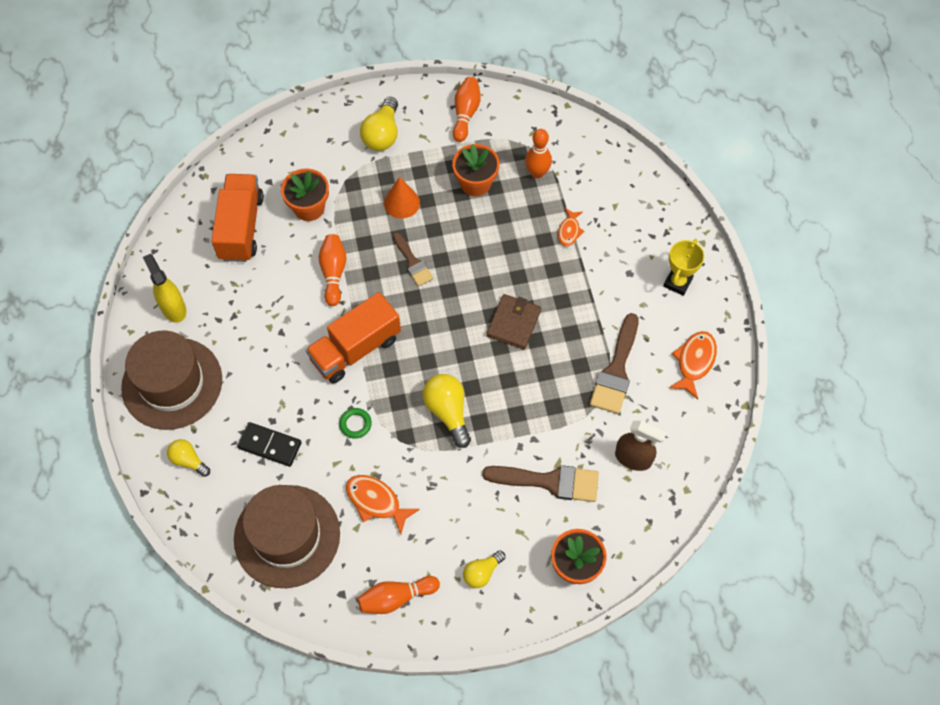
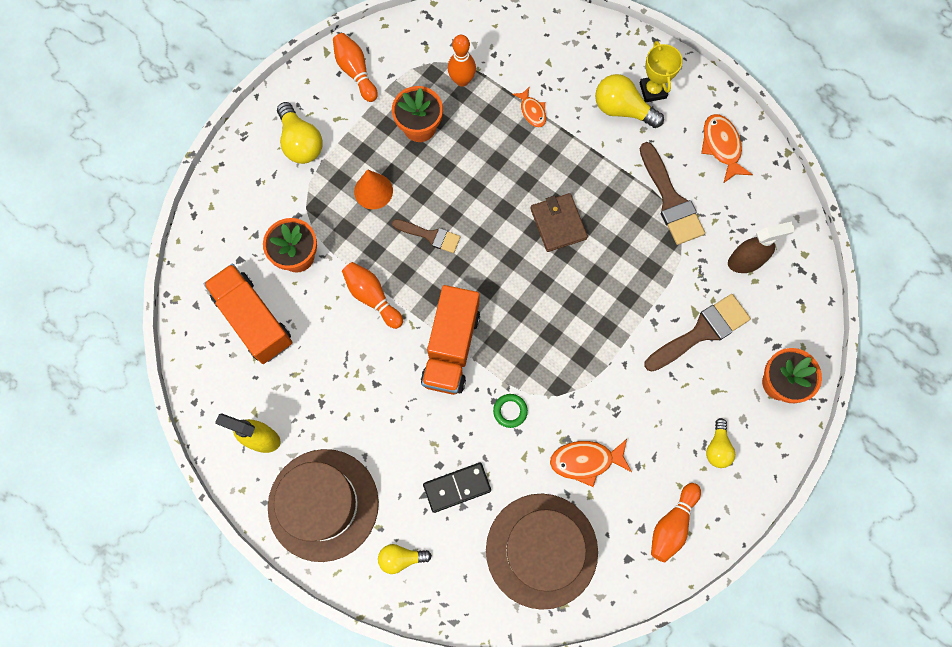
camera: 40 degrees left, 10 degrees up
yellow light bulb [423,374,471,448] -> yellow light bulb moved to [595,74,664,128]

